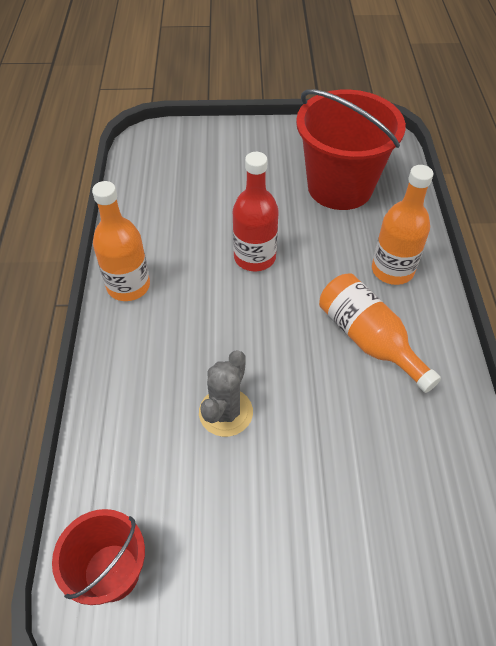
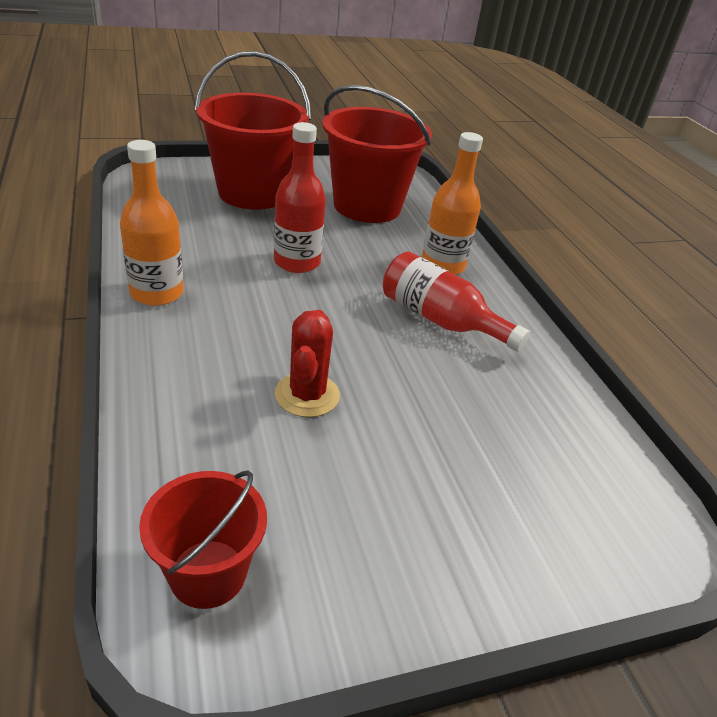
camera: 20 degrees left, 15 degrees down
grey cactus [199,350,253,437] -> red cactus [275,310,340,417]
orange bottle [319,273,441,393] -> red bottle [383,251,530,352]
none -> red bucket [194,51,311,210]

